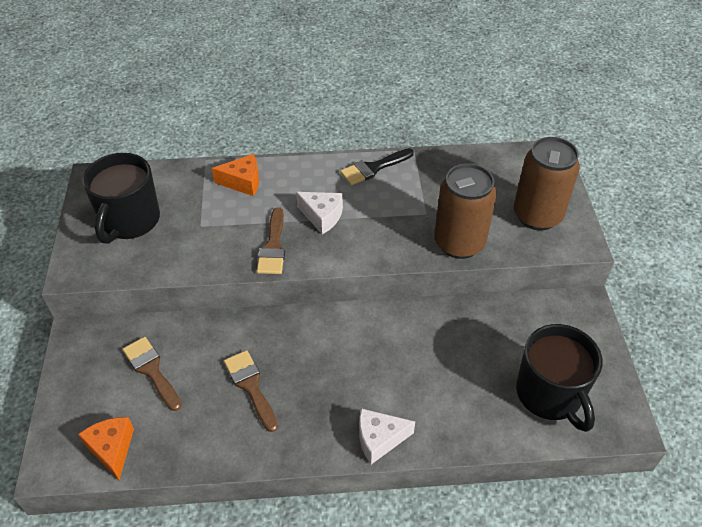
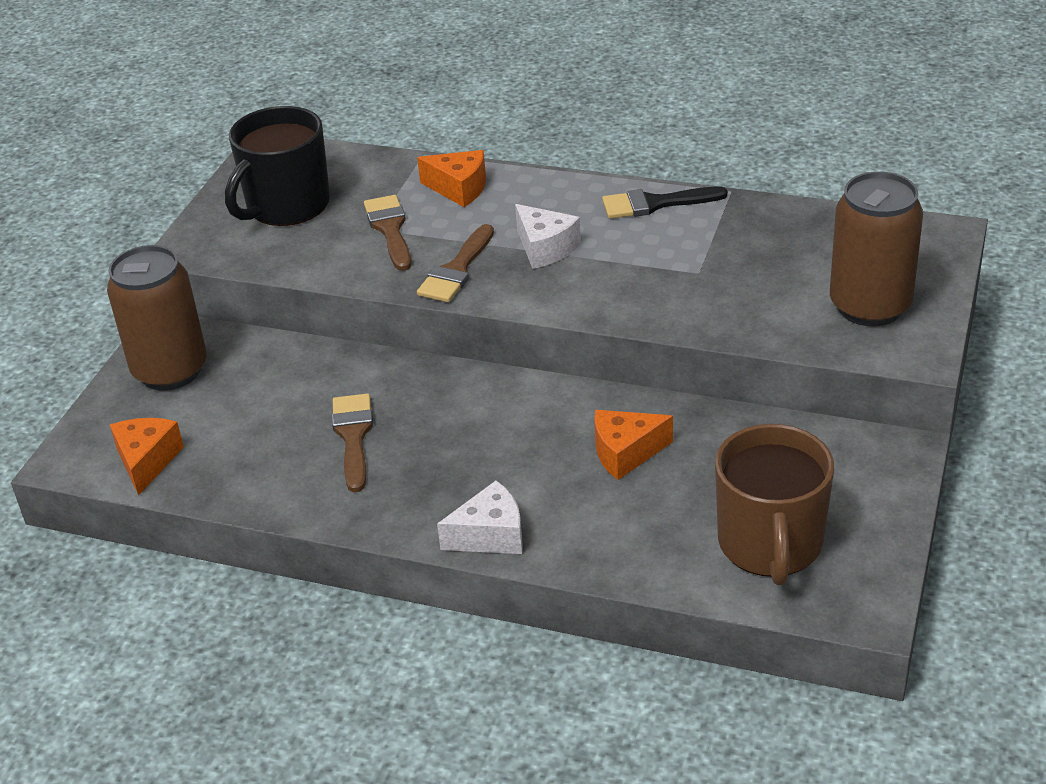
camera: 25 degrees right, 10 degrees down
brown brush [123,337,182,411] -> brown brush moved to [364,195,411,271]
white cheese [359,408,415,464] -> white cheese turned 150 degrees clockwise [437,480,523,554]
brown can [434,163,497,259] -> brown can moved to [107,245,207,391]
black mug [516,324,603,432] -> brown mug [715,424,834,585]
none -> orange cheese [594,410,673,480]

